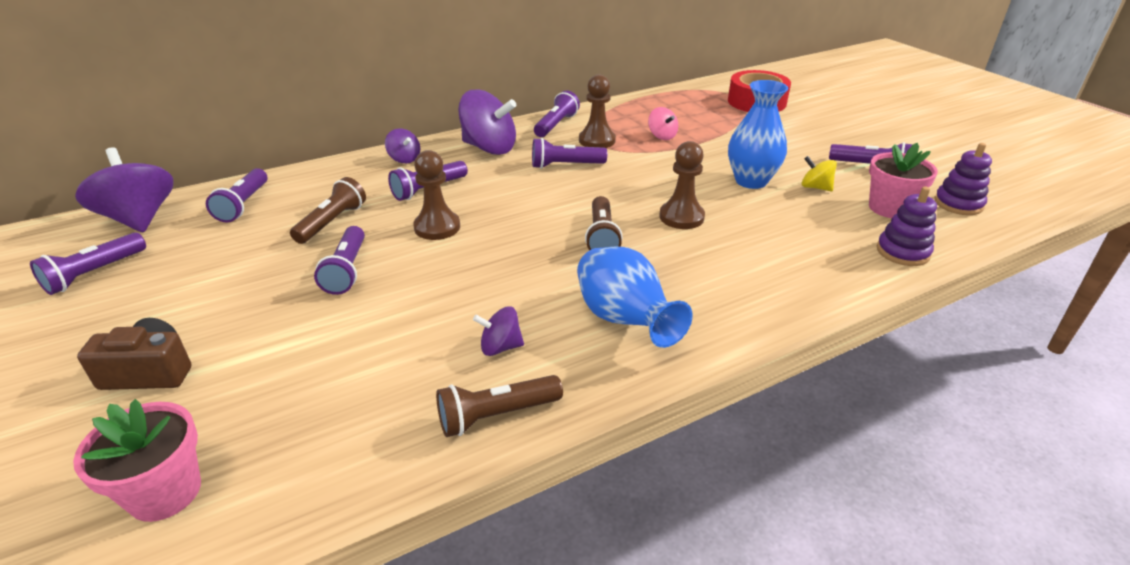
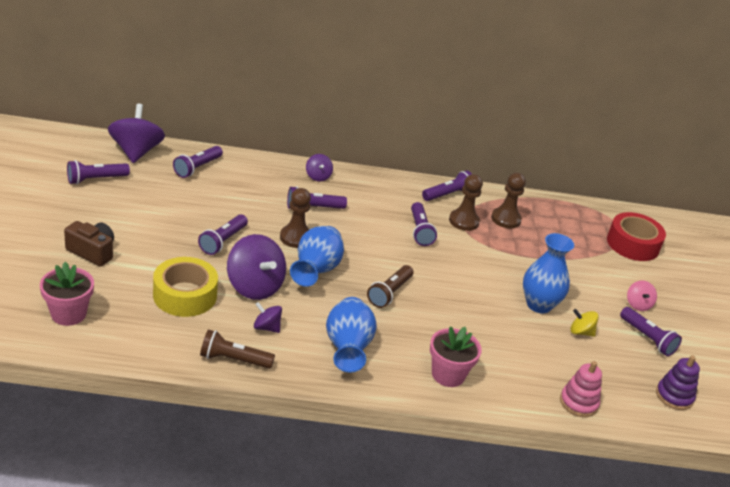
camera: 25 degrees right, 0 degrees up
brown flashlight [290,177,366,244] -> none
purple spinning top [458,89,516,155] -> purple spinning top moved to [227,234,286,300]
purple flashlight [532,138,607,169] -> purple flashlight turned 120 degrees counterclockwise [411,202,437,246]
pink spinning top [648,107,678,140] -> pink spinning top moved to [627,281,657,311]
brown pawn [659,141,705,229] -> brown pawn moved to [491,173,526,228]
yellow spinning top [801,156,837,191] -> yellow spinning top turned 45 degrees counterclockwise [570,309,599,337]
pink flower pot [869,143,938,218] -> pink flower pot moved to [430,326,482,387]
purple stacking toy [877,186,937,266] -> pink stacking toy [560,361,602,417]
none -> yellow tape [153,257,218,317]
none -> blue vase [290,226,344,287]

